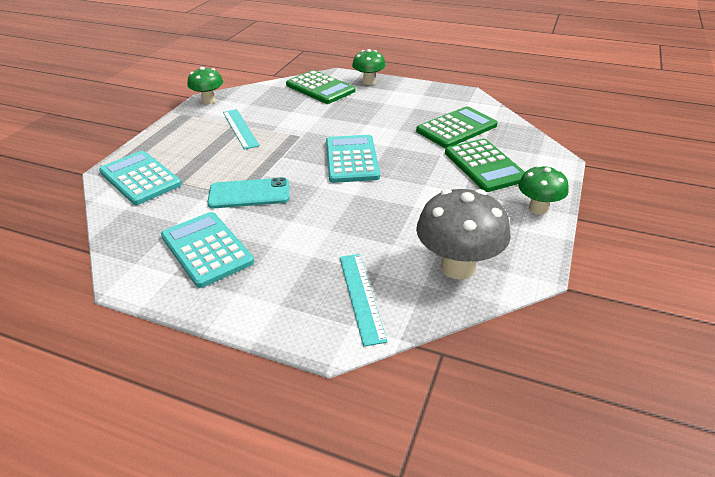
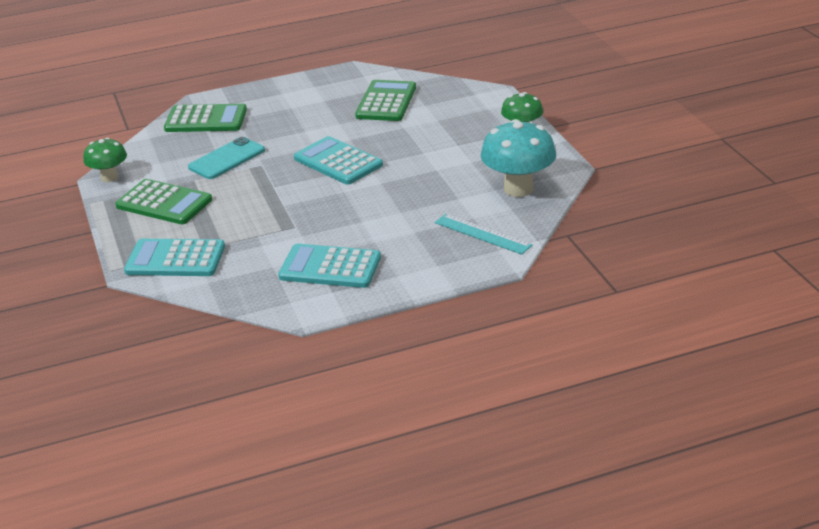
camera: 40 degrees left, 5 degrees down
turquoise phone [207,177,289,208] -> turquoise phone moved to [188,137,265,179]
turquoise ruler [223,109,260,150] -> none
green mushroom [352,49,386,85] -> none
grey mushroom [416,189,511,280] -> turquoise mushroom [481,119,556,197]
green calculator [445,139,525,192] -> green calculator moved to [115,179,212,224]

